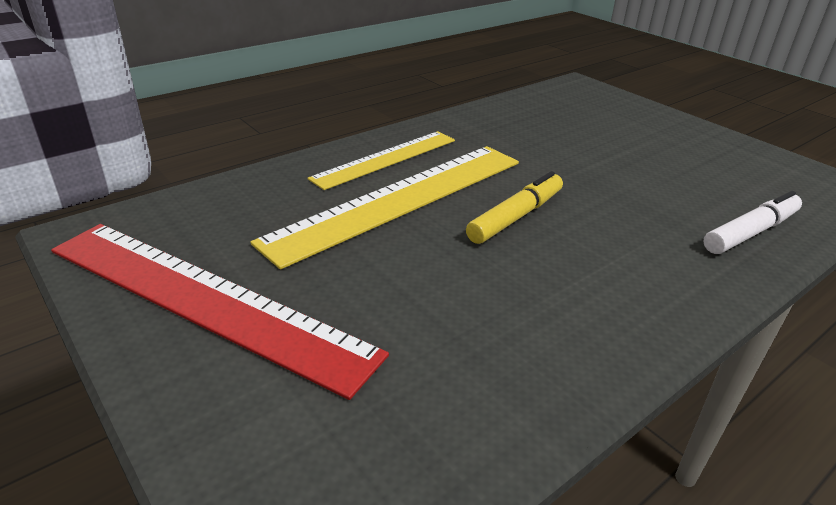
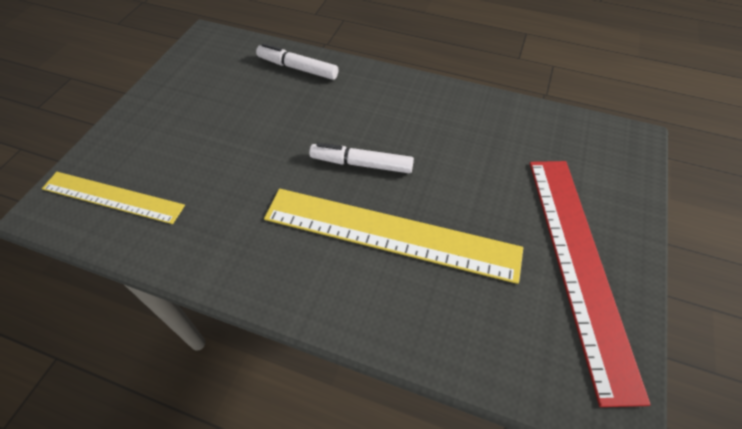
camera: 120 degrees left, 20 degrees up
yellow ruler [307,131,455,190] -> yellow ruler moved to [42,172,185,224]
yellow marker [466,171,563,244] -> white marker [309,143,414,173]

